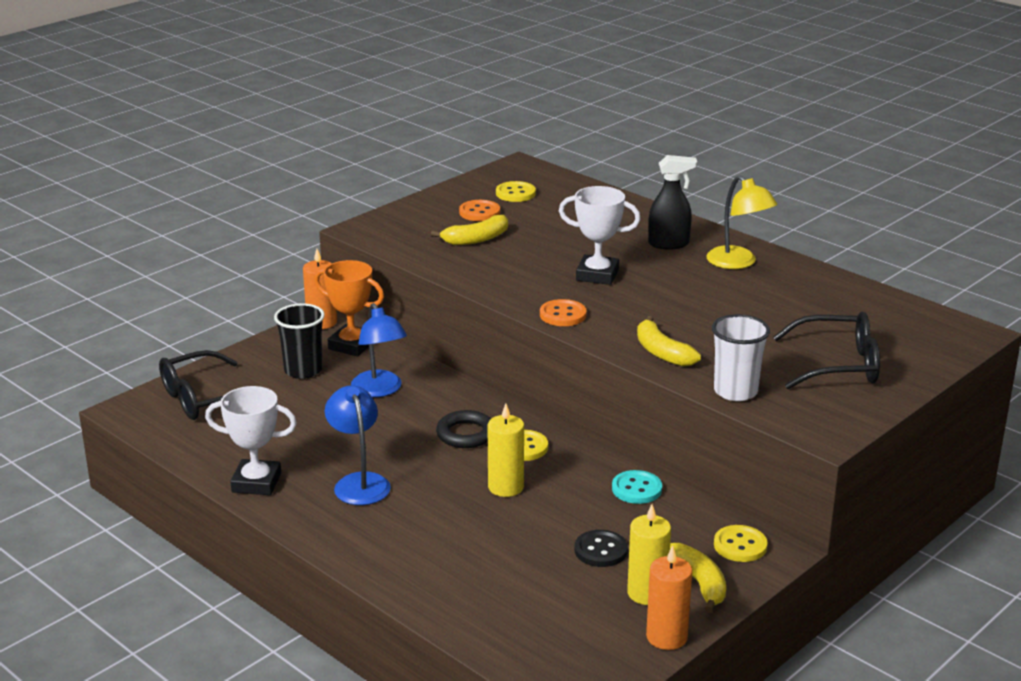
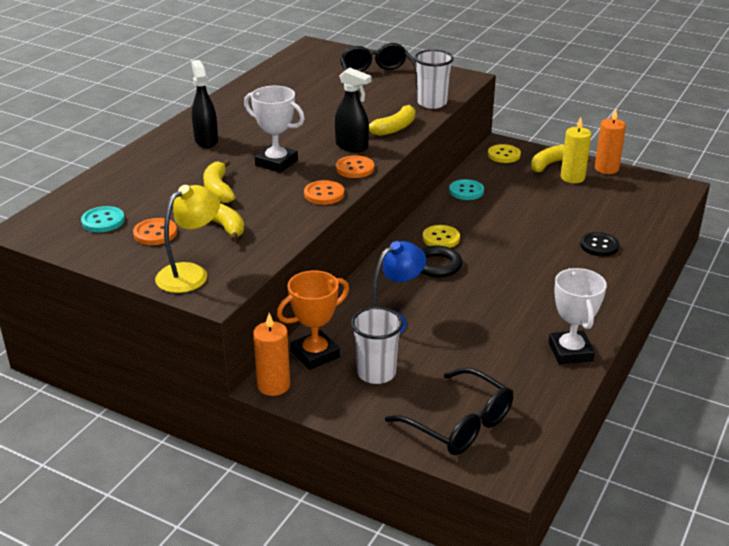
camera: 105 degrees left, 5 degrees up
black cup [274,303,325,379] -> white cup [351,307,403,384]
orange trophy [314,260,384,357] -> orange trophy turned 45 degrees clockwise [277,271,349,370]
blue lamp [325,385,391,505] -> none
yellow candle [488,403,524,497] -> none
yellow button [496,181,536,202] -> turquoise button [81,206,125,232]
white trophy [559,186,641,285] -> white trophy turned 60 degrees counterclockwise [244,86,305,173]
black button [574,530,628,567] -> black button moved to [580,232,619,256]
yellow lamp [706,176,778,269] -> yellow lamp moved to [155,185,220,293]
none -> yellow banana [203,160,235,203]
none -> orange button [304,180,344,205]
none -> black spray bottle [335,68,372,152]

